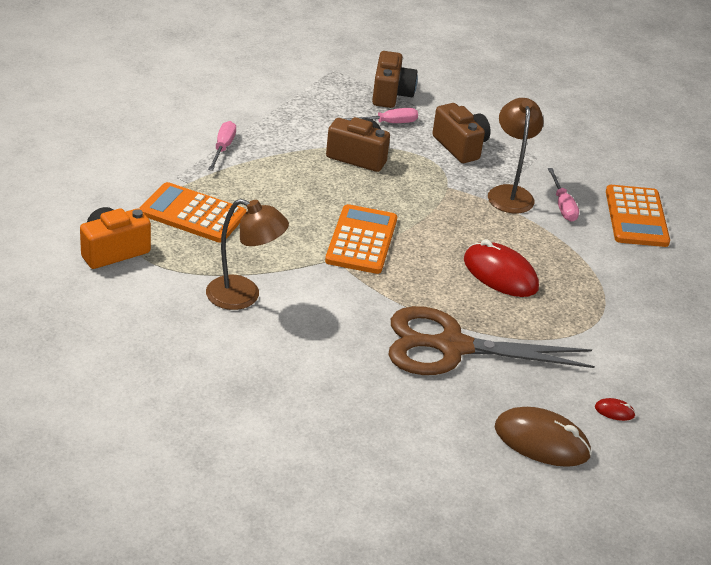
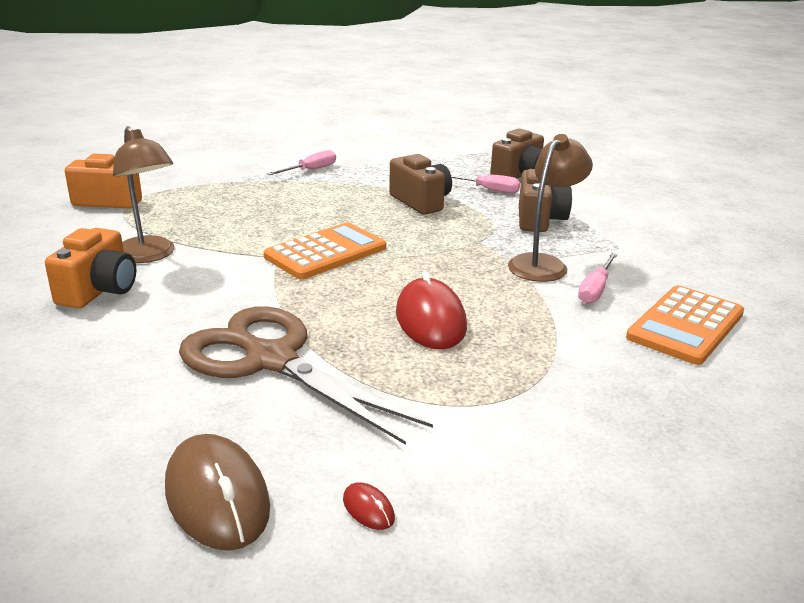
camera: 40 degrees right, 10 degrees down
orange calculator [139,182,246,243] -> none
none -> orange camera [45,228,136,308]

